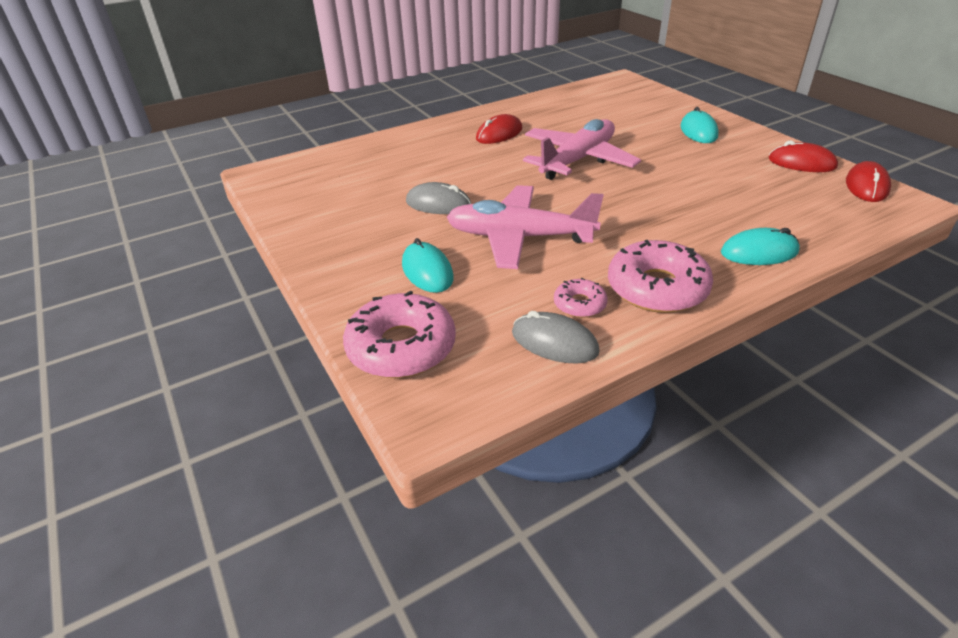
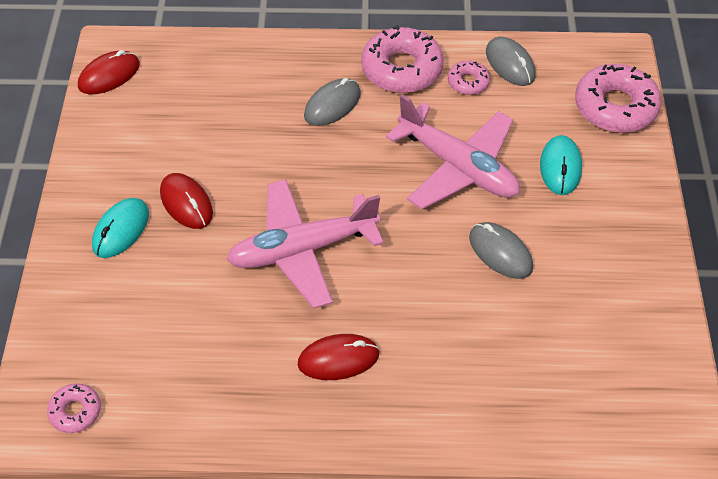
camera: 150 degrees left, 15 degrees up
turquoise mouse [721,228,800,265] -> none
red mouse [769,140,838,172] -> red mouse moved to [160,173,213,229]
none -> pink donut [47,383,101,433]
none -> grey mouse [304,78,361,126]

